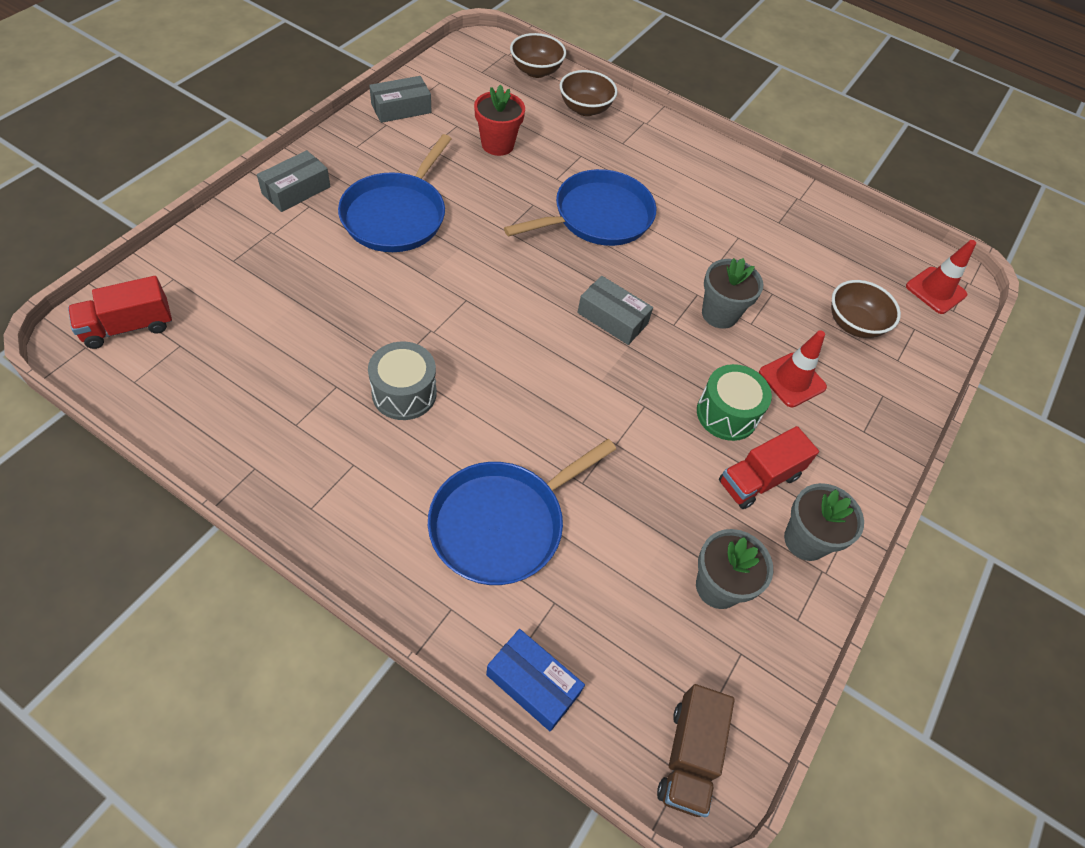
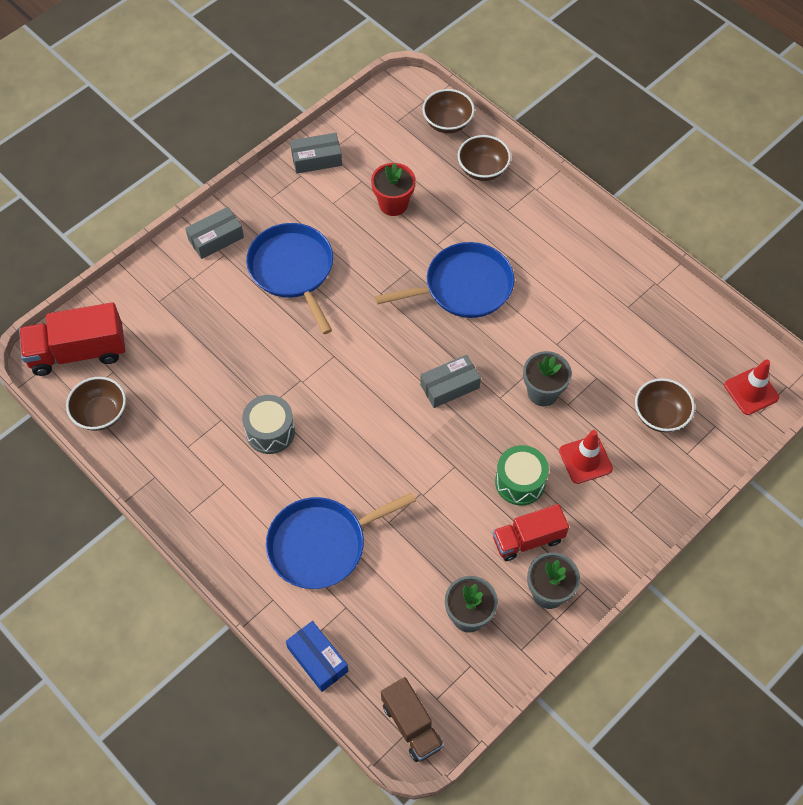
camera: 20 degrees right, 5 degrees up
red truck [68,276,172,349] -> red truck [19,302,125,376], size x1.50
blue pan [338,134,451,252] -> blue pan turned 120 degrees clockwise [246,223,333,334]
grey box [577,276,653,345] -> grey box turned 75 degrees counterclockwise [420,355,481,408]
brown truck [657,684,735,817] -> brown truck turned 60 degrees counterclockwise [381,677,444,762]
none -> brown bowl [66,377,126,431]

